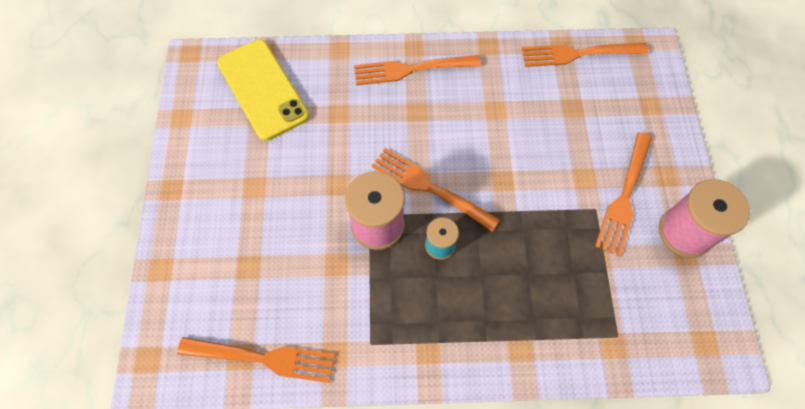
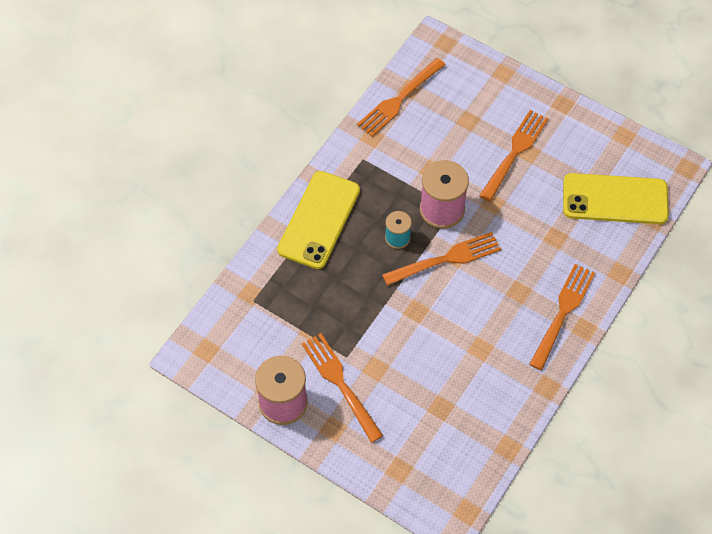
camera: 125 degrees right, 5 degrees down
orange fork [522,43,649,67] -> orange fork moved to [479,110,548,202]
none -> yellow phone [277,171,360,269]

